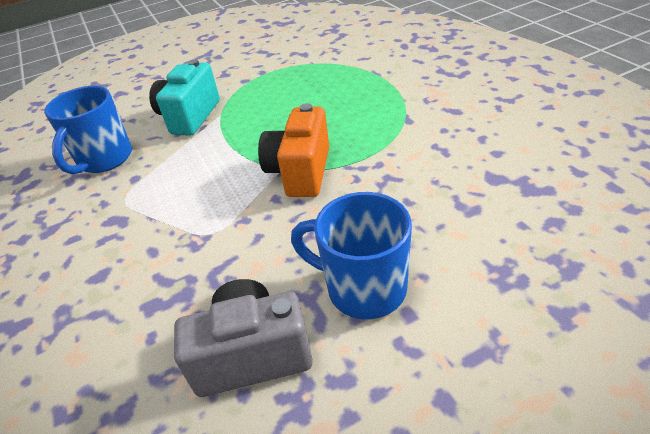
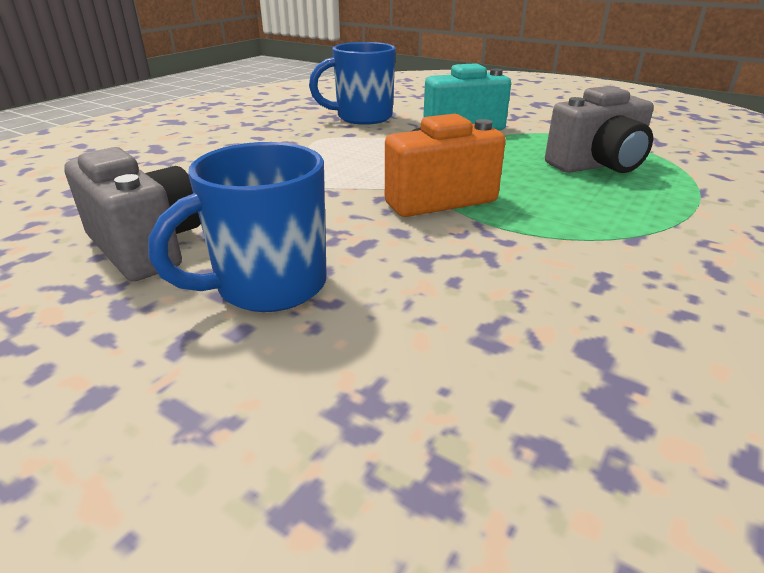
camera: 55 degrees right, 10 degrees down
blue mug [291,192,412,319] -> blue mug turned 120 degrees counterclockwise [149,142,327,312]
none -> grey camera [545,86,654,173]

